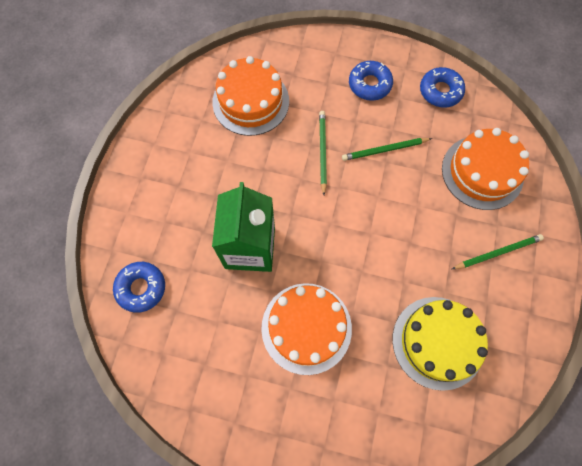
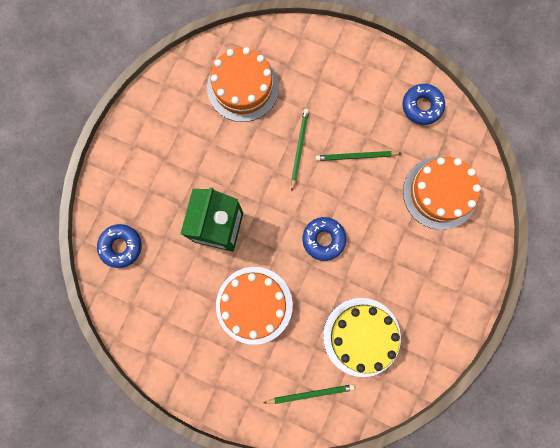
camera: 10 degrees right, 10 degrees up
blue donut [349,61,393,101] -> blue donut moved to [302,217,346,261]
green pencil [452,234,544,269] -> green pencil moved to [264,384,355,404]

